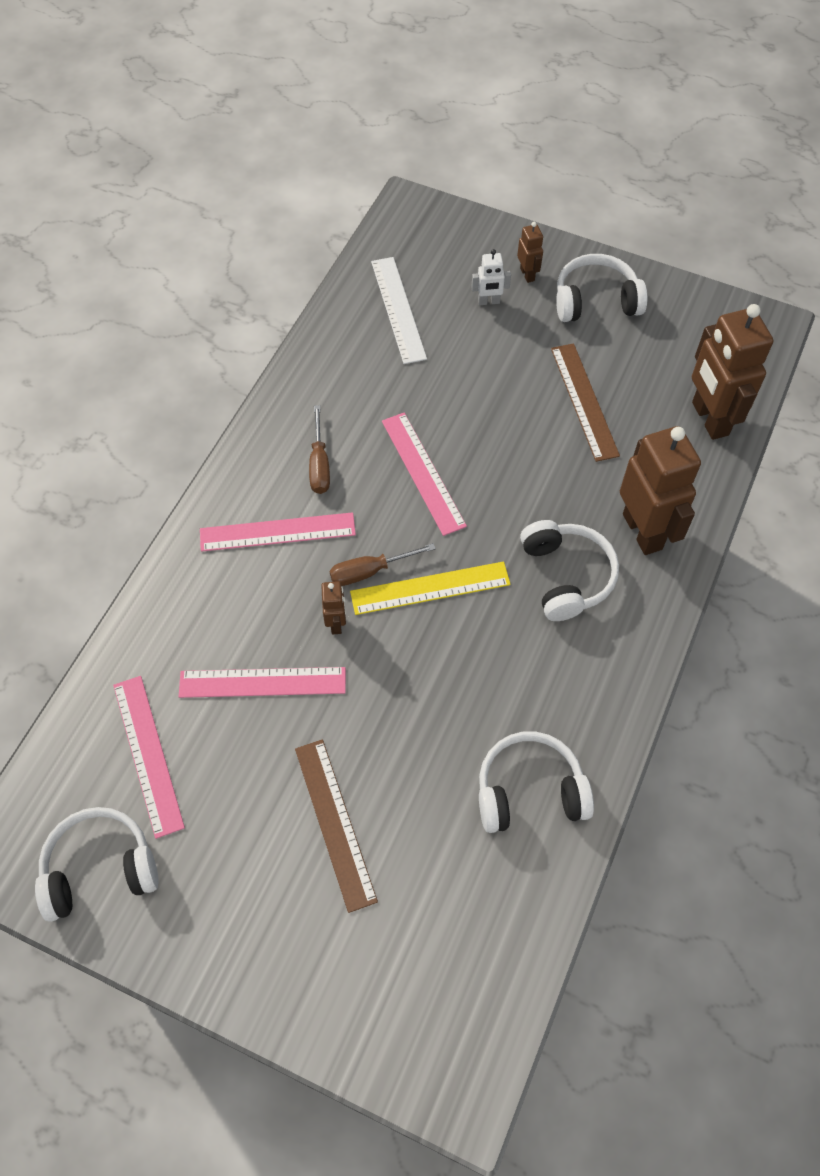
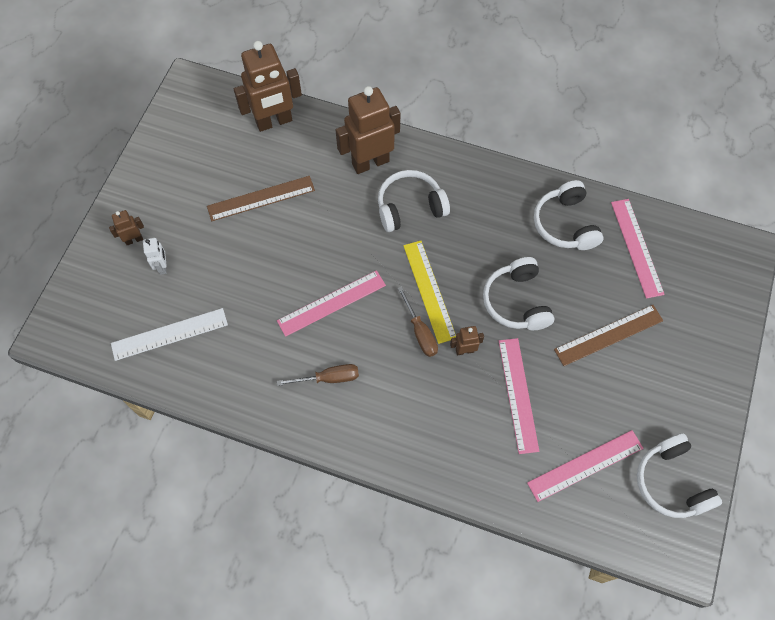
camera: 95 degrees left, 5 degrees up
pink ruler [200,512,356,552] -> pink ruler moved to [611,199,665,299]
white headphones [556,254,648,322] -> white headphones moved to [483,257,554,330]

